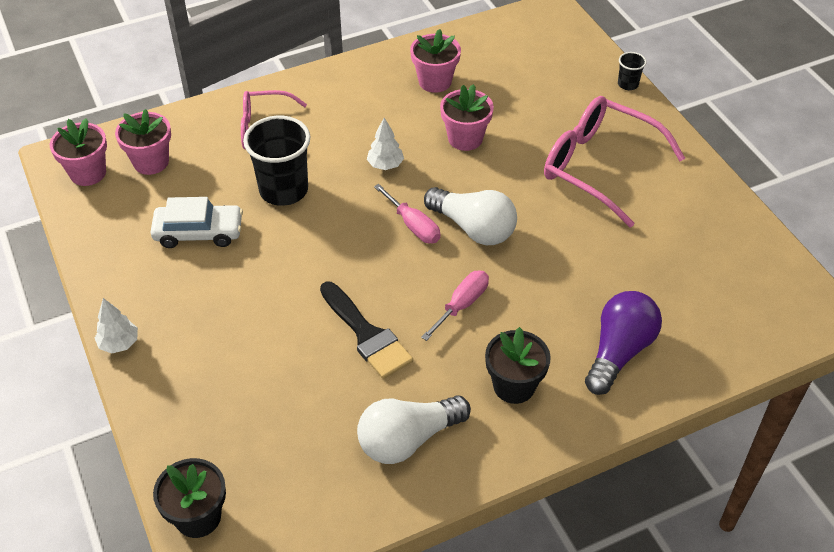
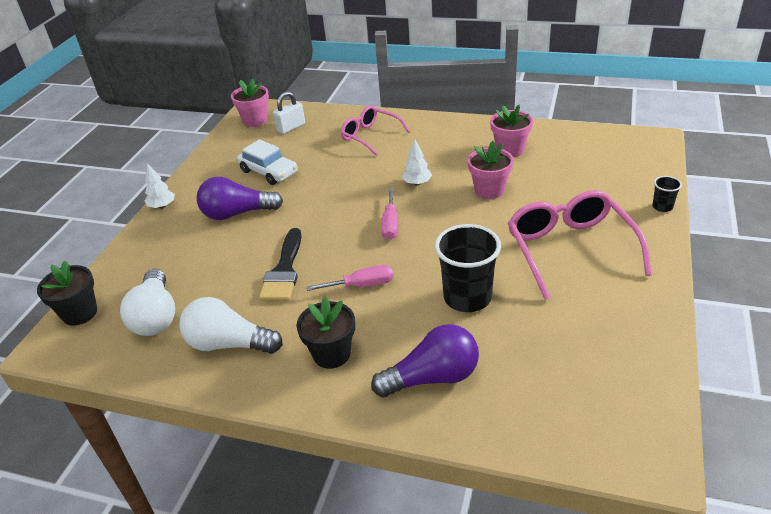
camera: 45 degrees right, 10 degrees down
pink flower pot [115,109,171,175] -> white padlock [273,91,305,134]
black cup [243,116,311,206] -> black cup moved to [435,224,501,312]
white light bulb [424,187,517,245] -> white light bulb moved to [120,269,175,336]
none -> purple light bulb [197,177,283,220]

